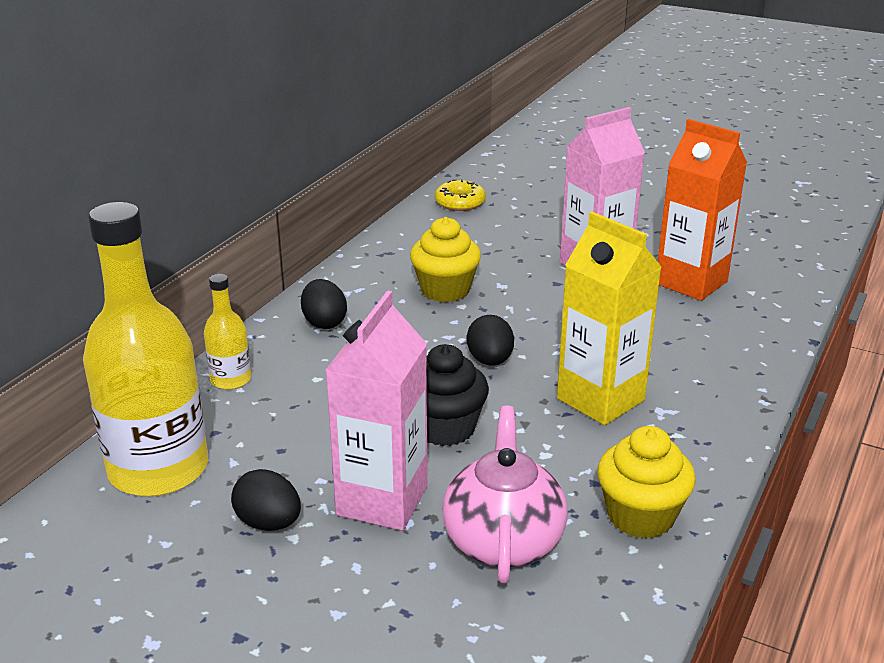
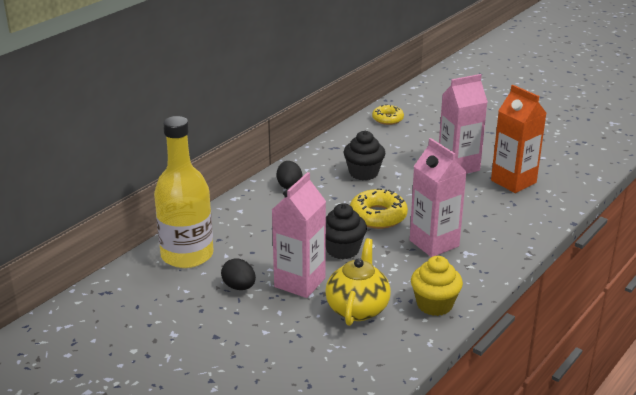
camera: 10 degrees right, 0 degrees up
yellow bottle [204,274,251,390] -> none
yellow cupcake [410,217,481,302] -> black cupcake [343,131,385,180]
pink teapot [442,406,568,583] -> yellow teapot [325,238,391,326]
black egg [467,315,514,366] -> yellow donut [350,188,408,229]
yellow carton [557,212,661,425] -> pink carton [410,138,467,257]

